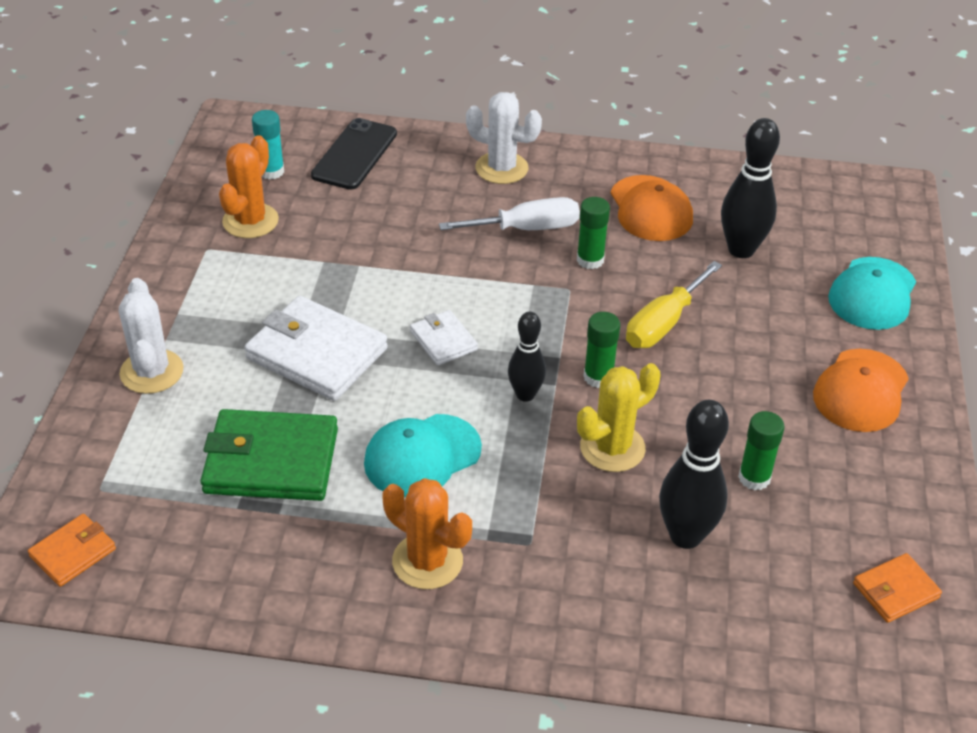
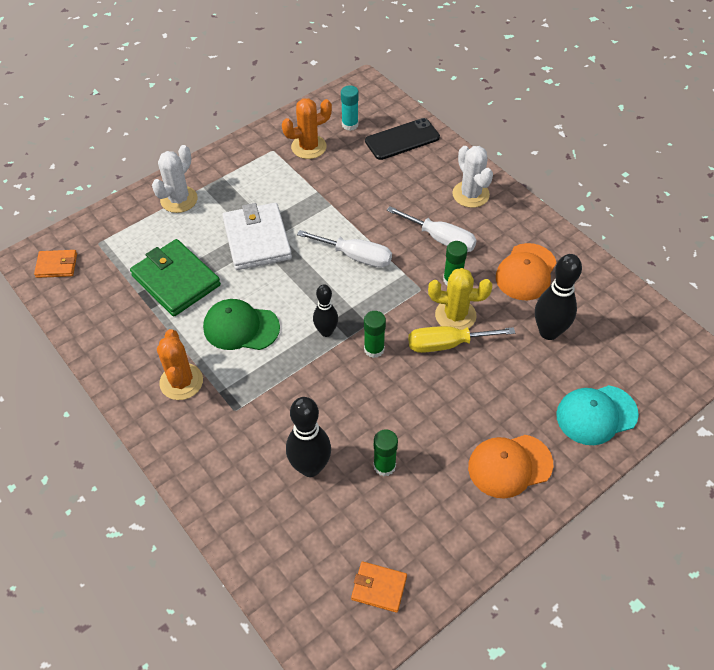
camera: 45 degrees right, 10 degrees up
turquoise cap [364,414,482,497] -> green cap [203,299,280,350]
white wallet [410,310,478,366] -> none
yellow cactus [577,363,661,472] -> yellow cactus moved to [428,268,492,330]
none -> white screwdriver [297,230,392,268]

